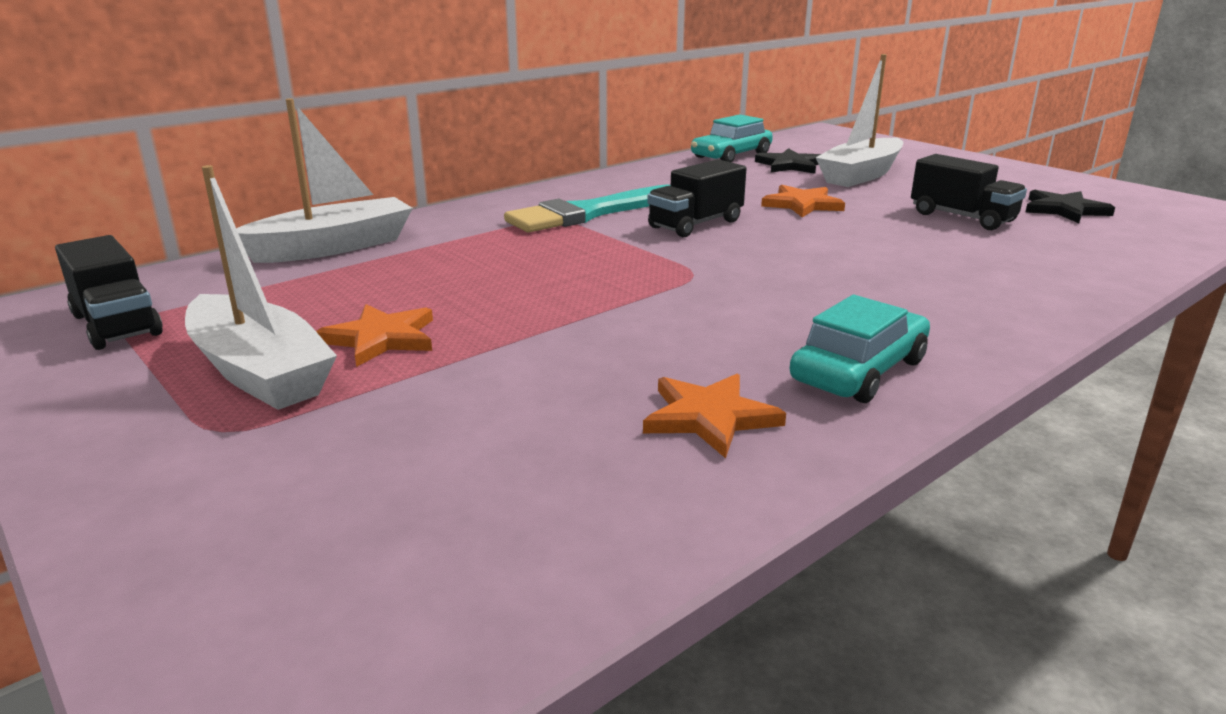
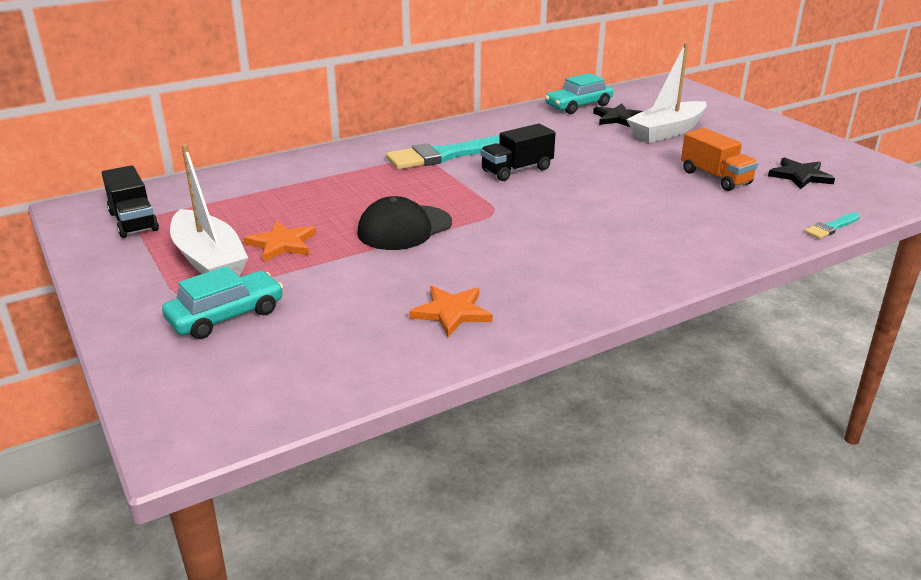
camera: 10 degrees right, 5 degrees up
white boat [236,98,413,263] -> none
orange star [761,185,845,218] -> none
turquoise car [789,295,930,403] -> turquoise car moved to [162,266,283,339]
black truck [911,154,1027,230] -> orange truck [681,128,758,191]
none -> black cap [357,196,452,250]
none -> turquoise brush [804,212,860,239]

